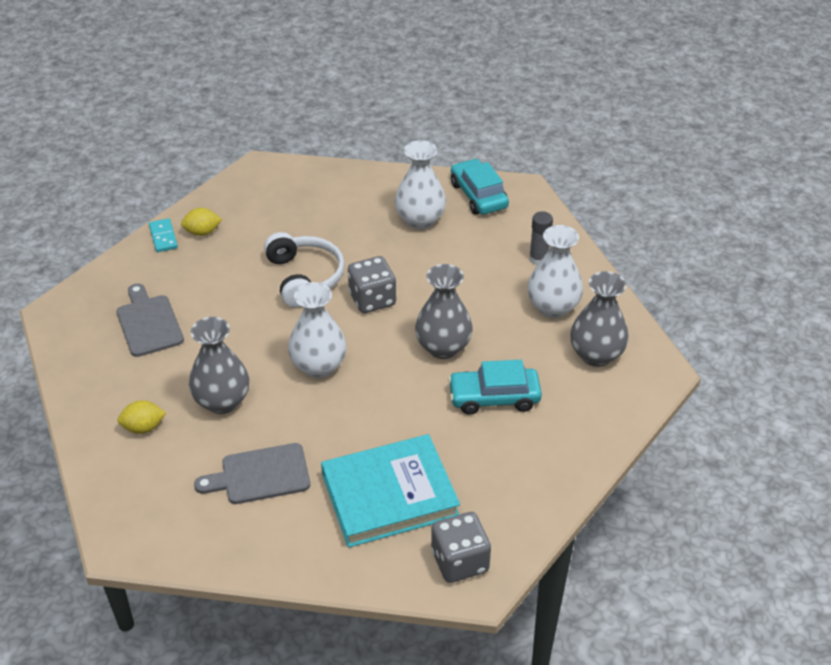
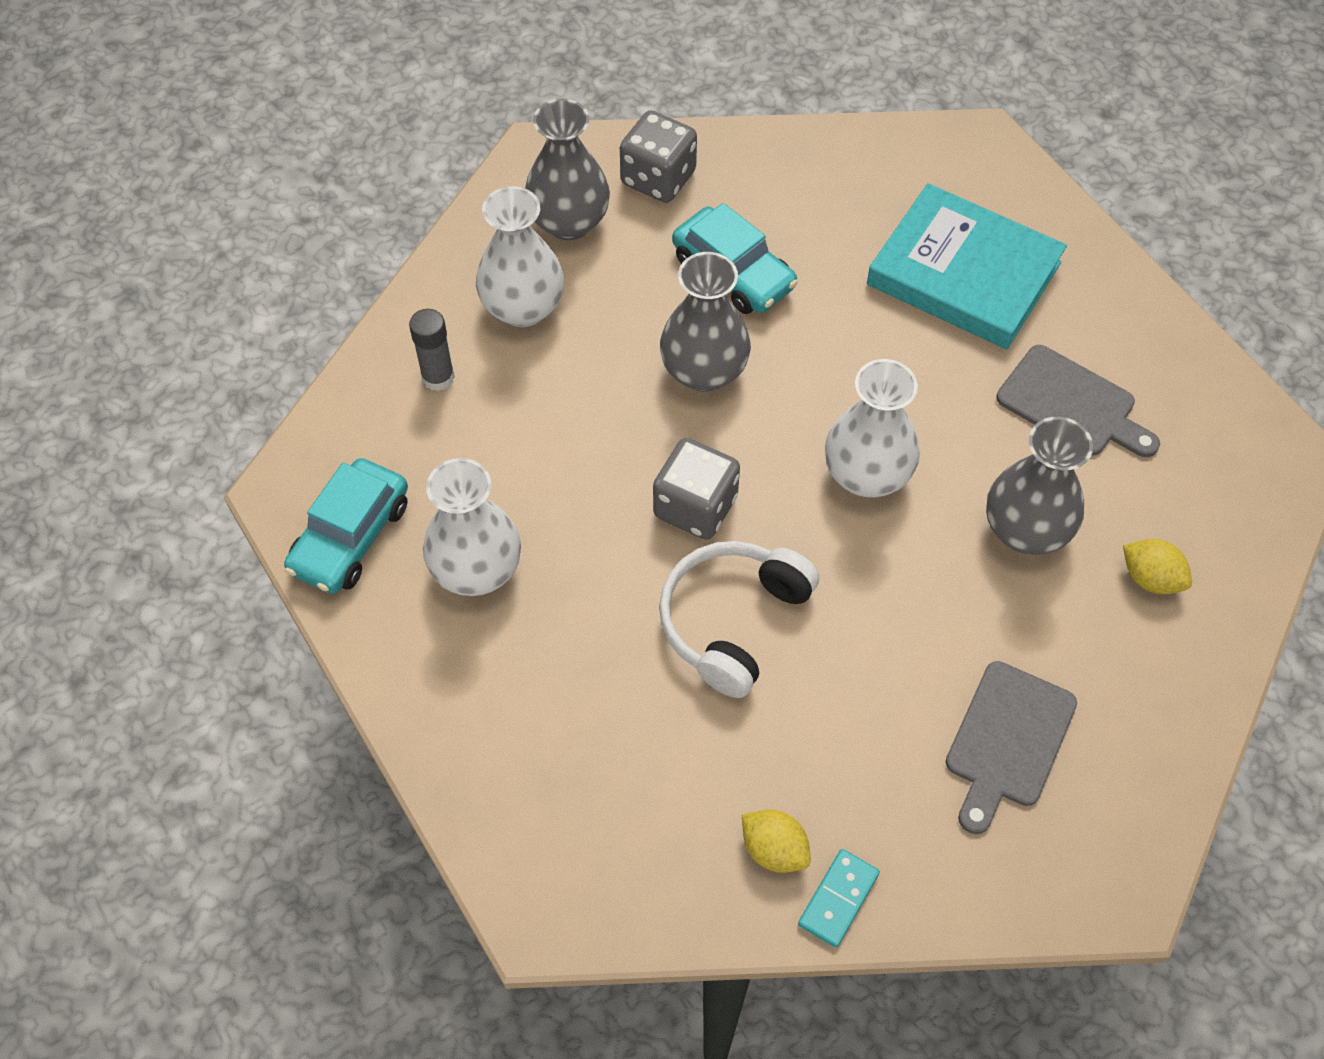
camera: 130 degrees left, 15 degrees up
grey dice [431,512,491,583] -> grey dice moved to [620,110,697,203]

